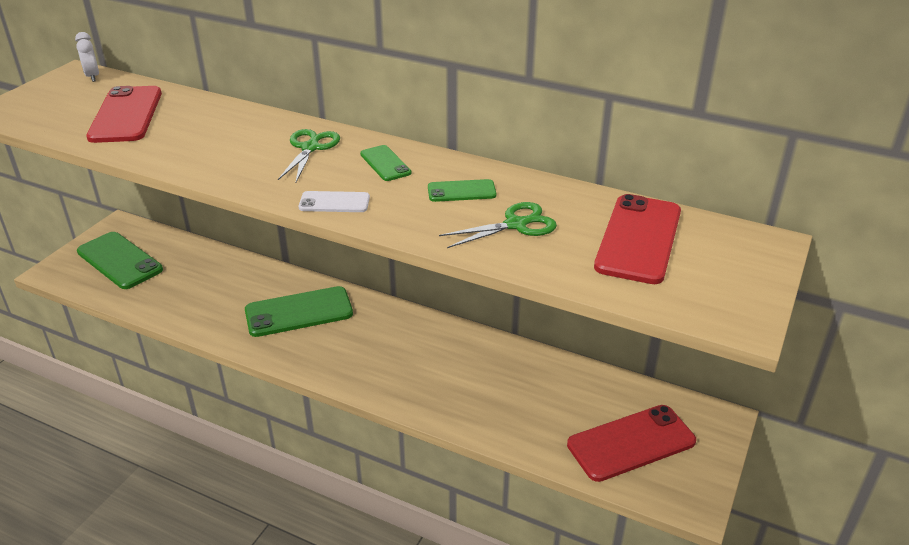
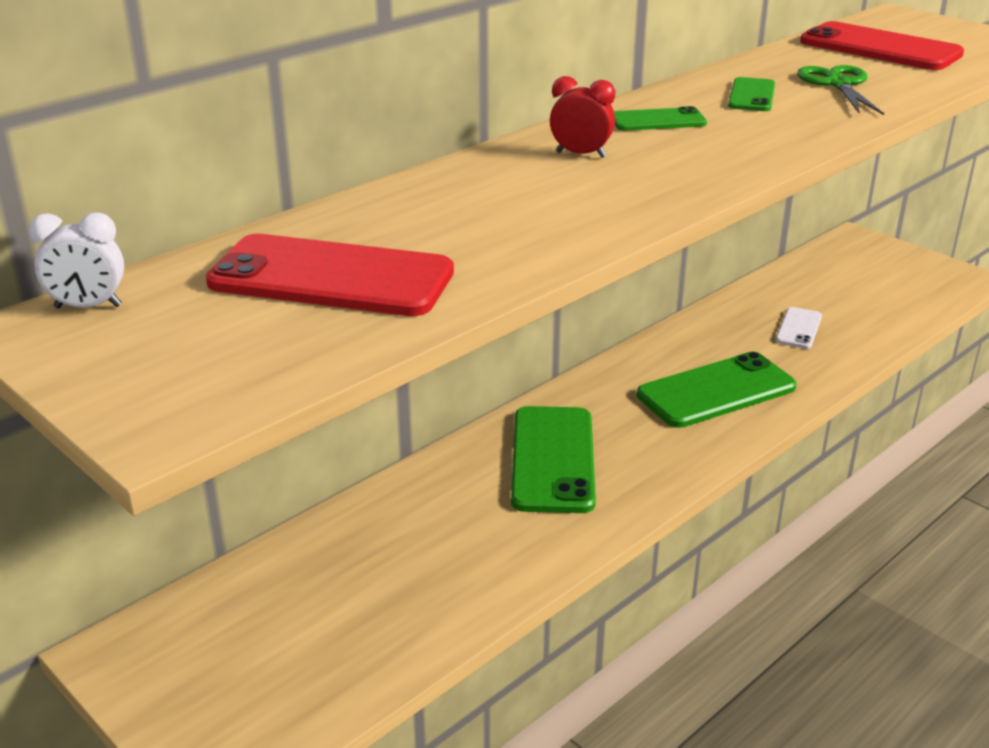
camera: 70 degrees left, 5 degrees down
green phone [77,232,163,289] -> green phone moved to [637,352,797,428]
green scissors [278,129,340,182] -> red clock [550,76,615,158]
white phone [298,191,370,212] -> white phone moved to [776,307,822,349]
red phone [567,405,696,482] -> none

